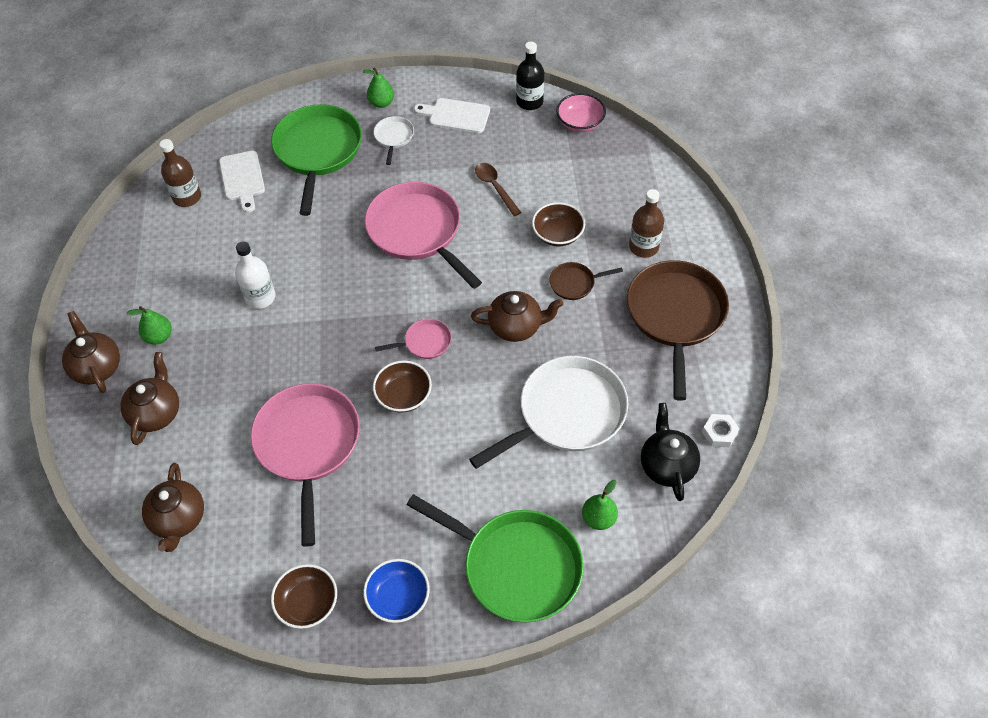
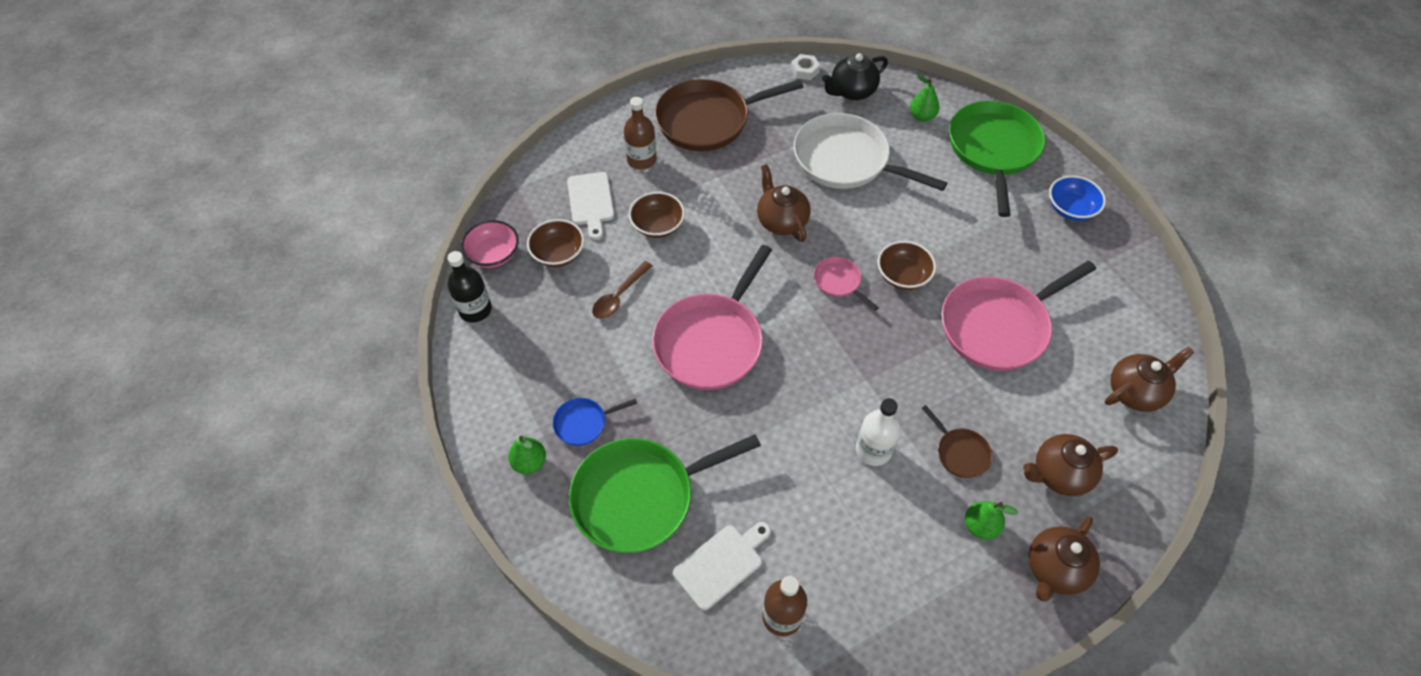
camera: 115 degrees left, 0 degrees up
brown bowl [271,564,337,629] -> brown bowl moved to [527,219,584,267]
white pan [373,116,414,165] -> blue pan [553,398,637,446]
white cutting board [414,98,490,133] -> white cutting board moved to [567,172,614,240]
brown pan [549,262,623,300] -> brown pan moved to [922,405,992,478]

